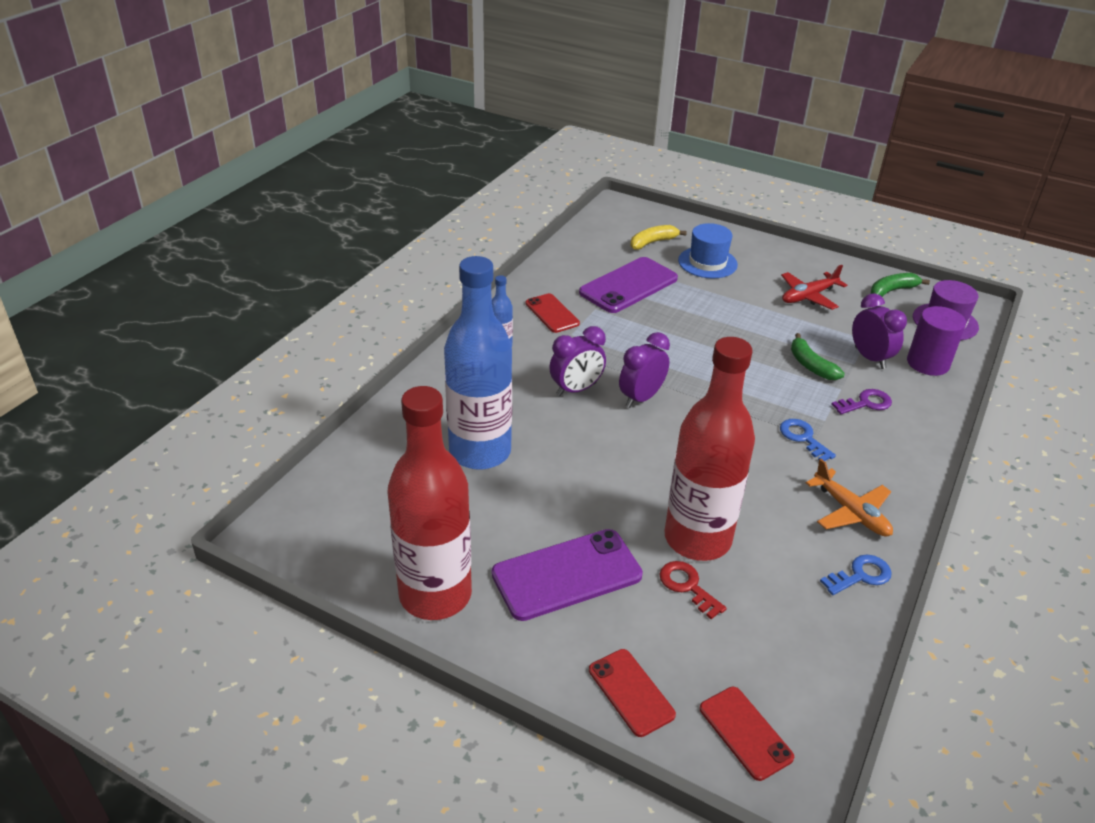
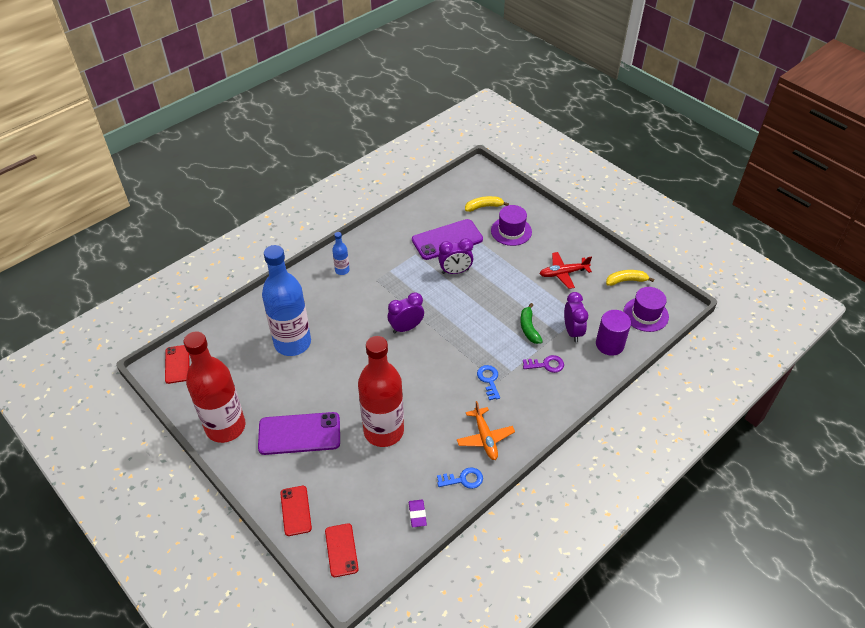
camera: 20 degrees right, 10 degrees up
red phone [526,293,580,333] -> red phone moved to [165,345,189,384]
purple clock [550,326,606,396] -> purple clock moved to [438,238,473,274]
red key [659,561,727,619] -> none
blue hat [678,223,738,278] -> purple hat [491,205,532,246]
green banana [871,273,930,297] -> yellow banana [606,270,654,286]
none -> purple eraser [409,500,427,527]

